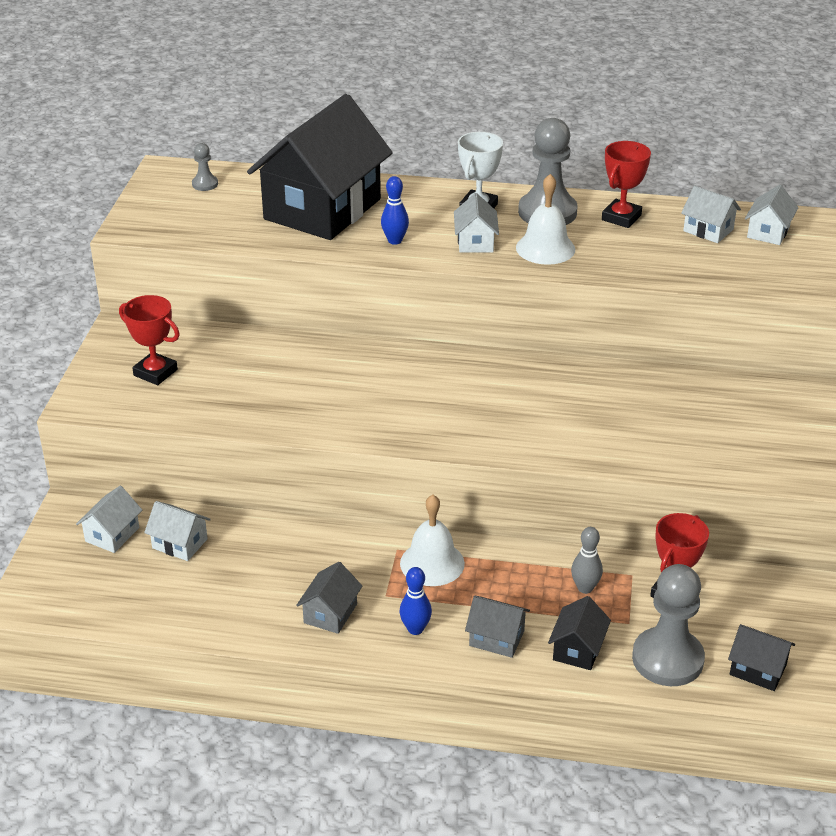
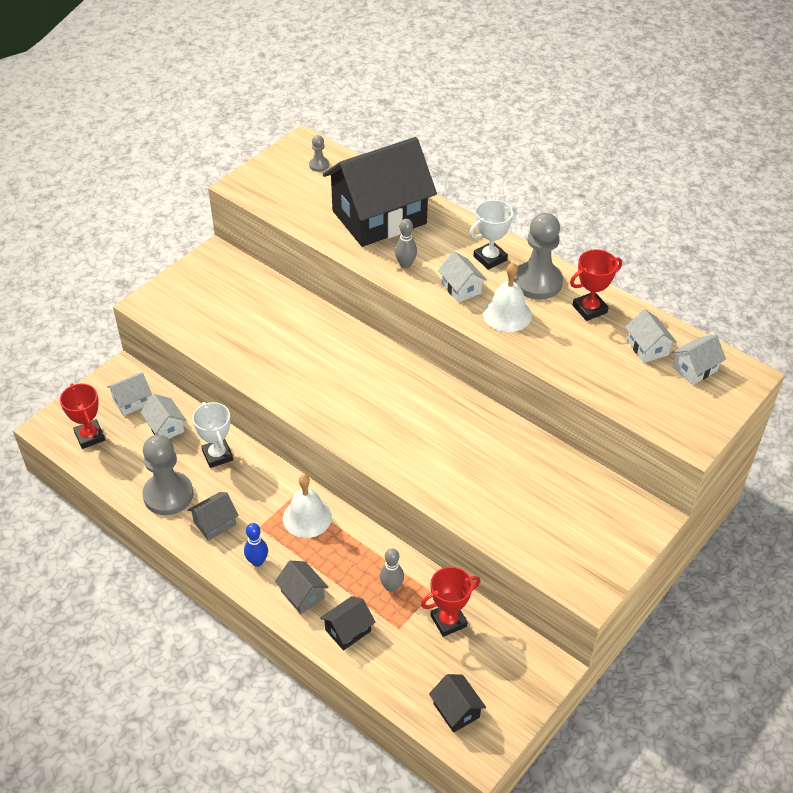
camera: 30 degrees right, 10 degrees up
red trophy [119,295,180,385] -> red trophy moved to [60,383,105,449]
blue bowling pin [381,176,409,245] -> grey bowling pin [395,219,417,269]
white house [454,193,499,253] -> white house turned 60 degrees counterclockwise [438,251,487,303]
grey pawn [632,564,705,686] -> grey pawn moved to [142,435,193,515]
none -> white trophy [192,402,233,468]

